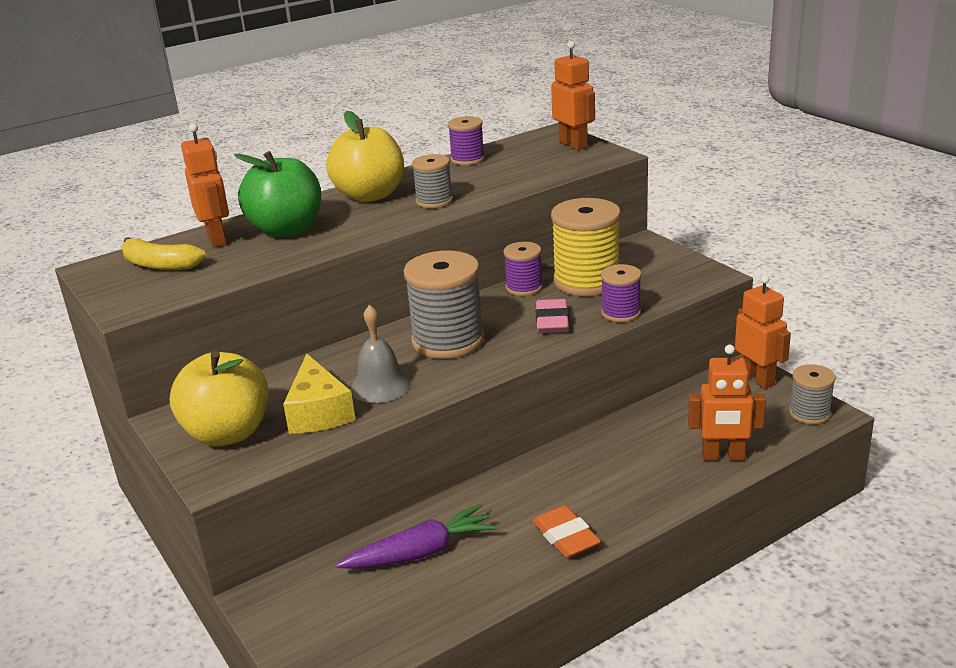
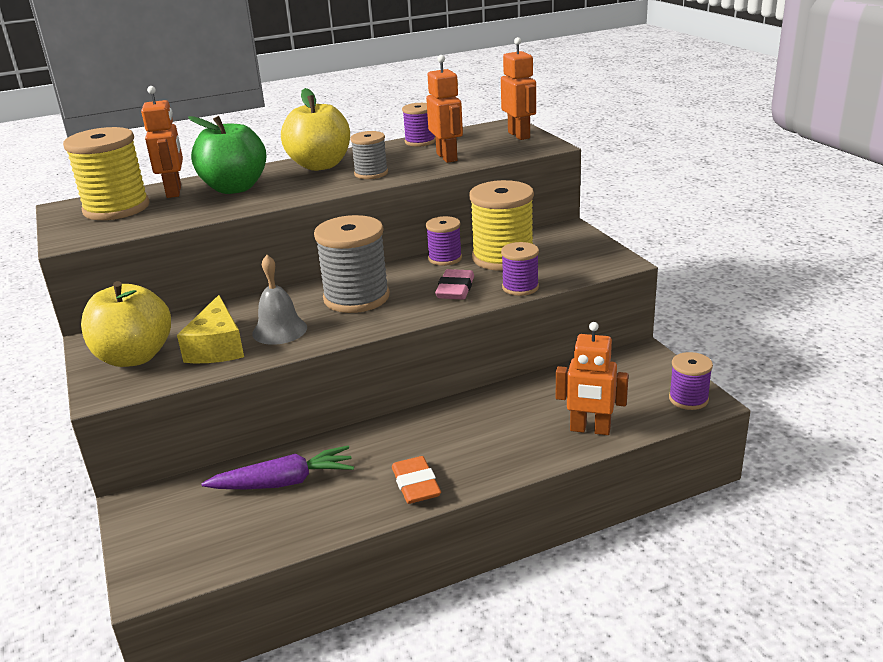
camera: 10 degrees right, 0 degrees up
yellow banana [122,237,206,270] -> yellow spool [63,127,150,220]
orange robot [735,275,791,389] -> orange robot moved to [426,55,463,163]
grey spool [789,364,835,424] -> purple spool [669,352,713,410]

